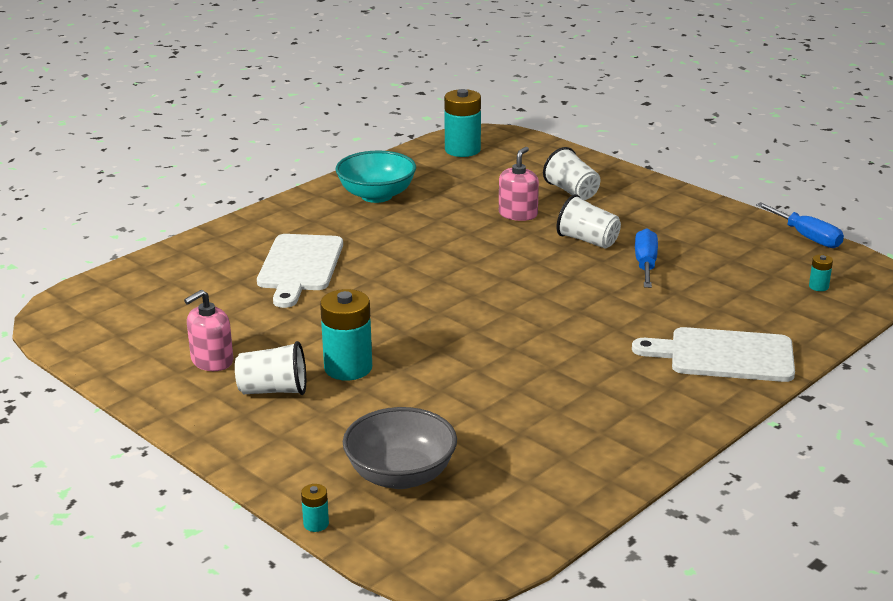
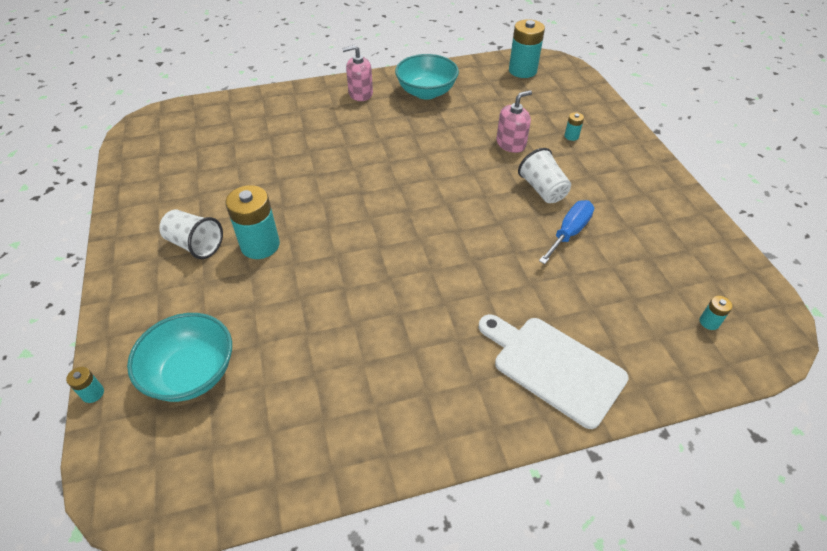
camera: 30 degrees right, 20 degrees up
pink soap dispenser [184,290,233,371] -> pink soap dispenser moved to [342,45,373,101]
white cutting board [257,234,343,308] -> none
grey bowl [343,407,457,489] -> turquoise bowl [127,313,232,402]
white cup [543,147,600,200] -> turquoise battery [565,112,584,141]
blue screwdriver [756,202,844,248] -> none

